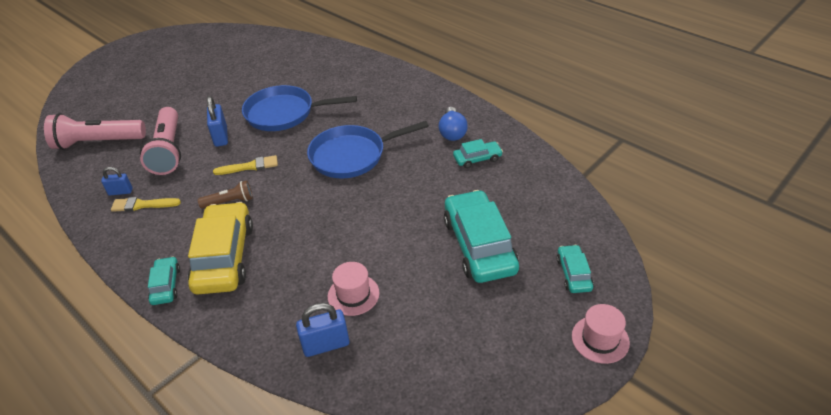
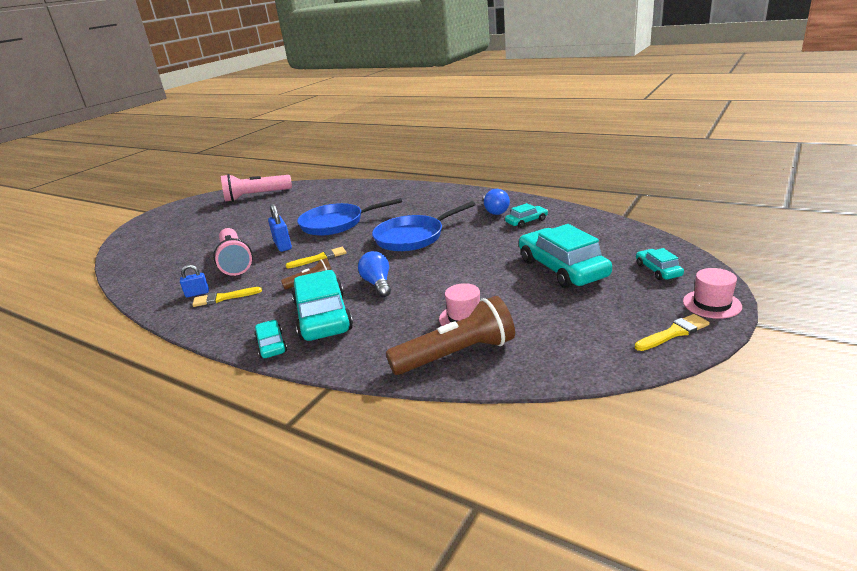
camera: 10 degrees left, 15 degrees down
pink flashlight [44,113,146,150] -> pink flashlight moved to [221,174,292,202]
yellow car [188,202,253,294] -> turquoise car [291,270,353,341]
blue padlock [296,303,349,357] -> brown flashlight [386,296,515,375]
none -> blue light bulb [358,251,391,297]
none -> yellow brush [635,314,710,351]

